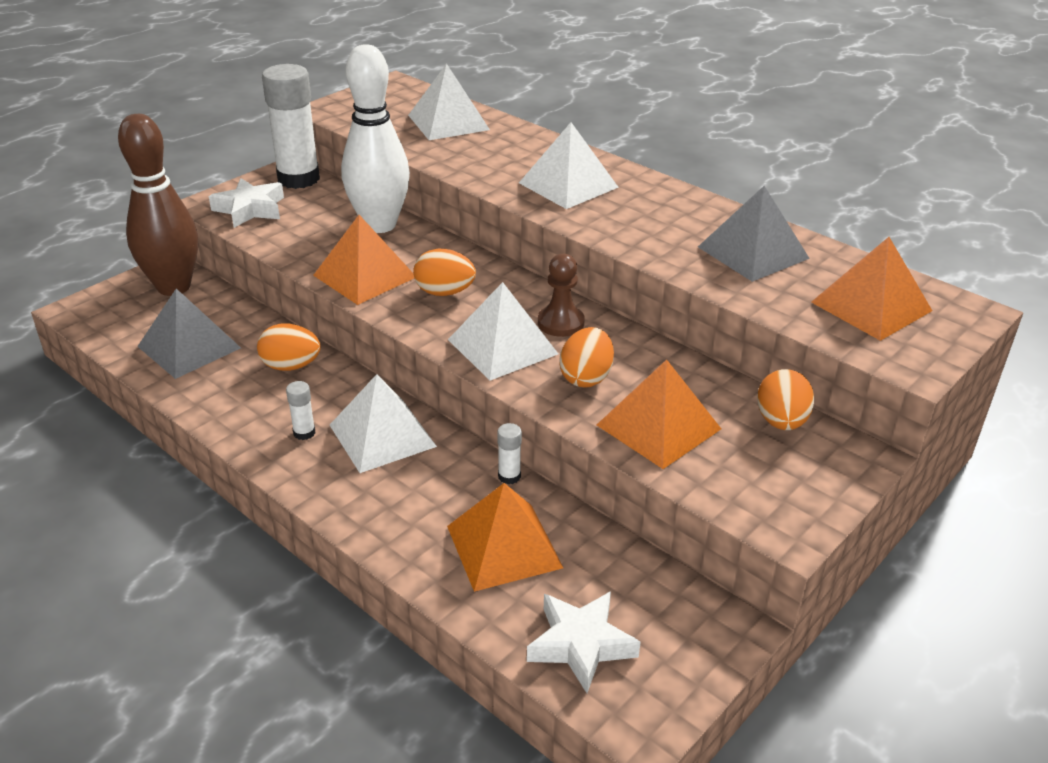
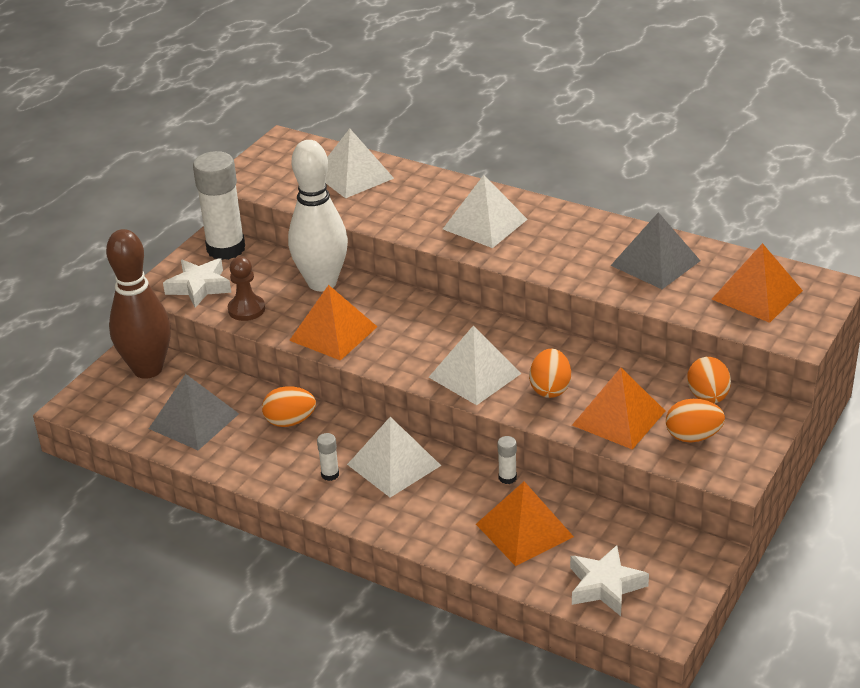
camera: 10 degrees left, 0 degrees up
orange egg [413,249,476,296] -> orange egg moved to [666,399,725,442]
brown pawn [538,253,585,337] -> brown pawn moved to [228,257,265,321]

